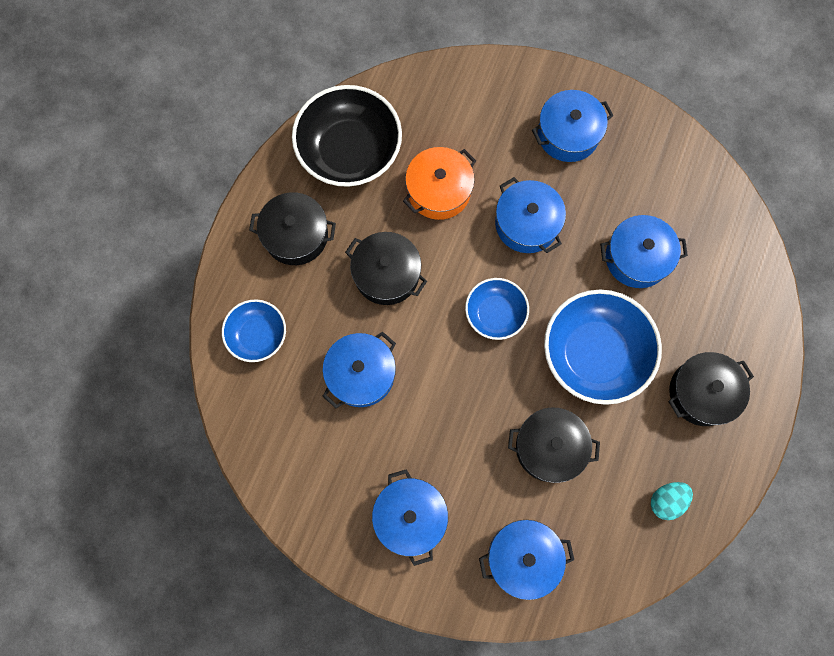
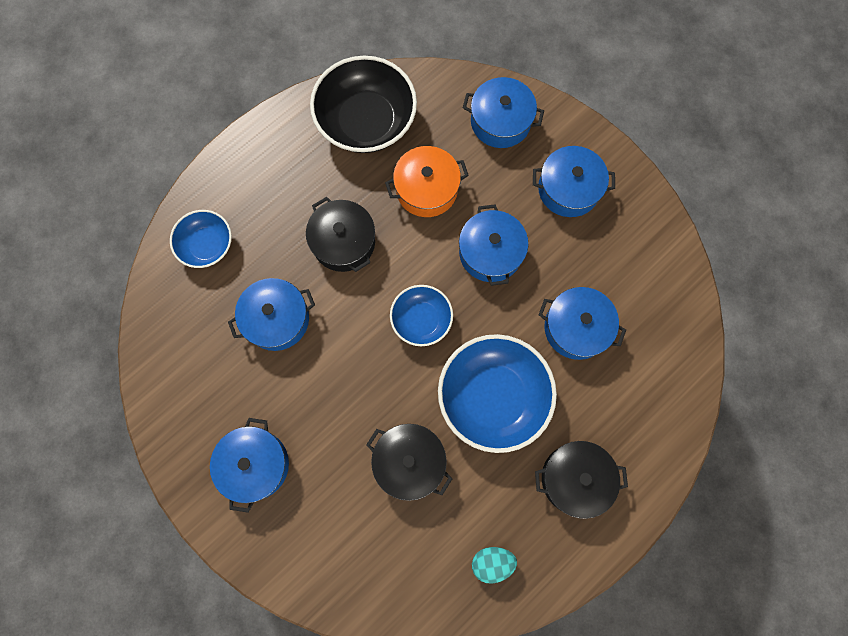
camera: 25 degrees right, 0 degrees up
black pot [249,192,336,265] -> none
blue pot [479,520,574,600] -> blue pot moved to [463,77,544,148]

